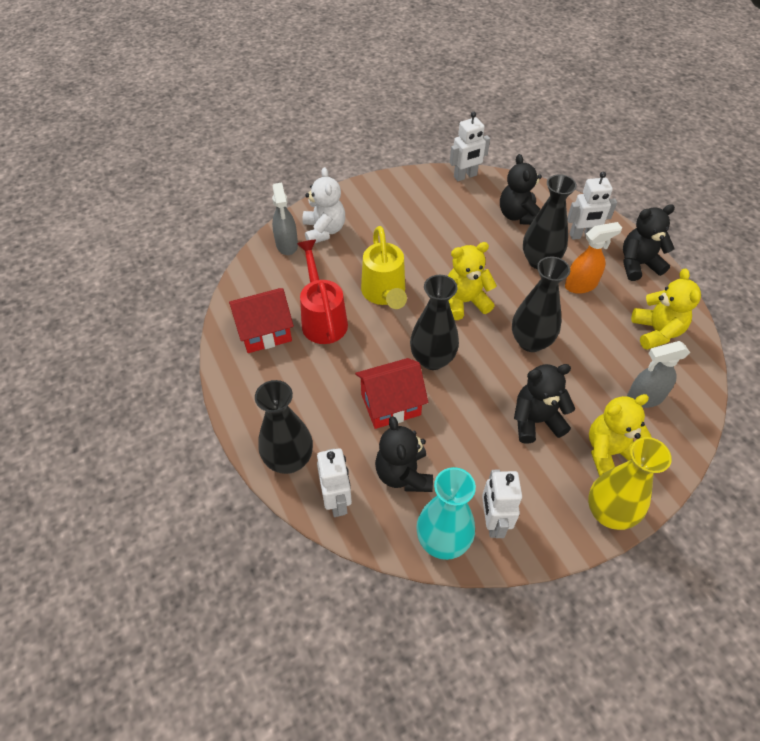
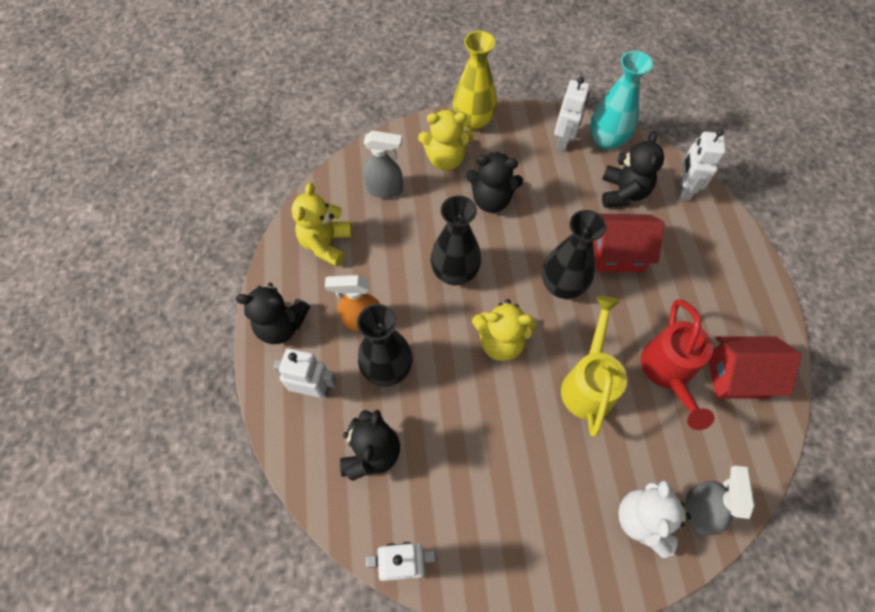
camera: 160 degrees left, 10 degrees up
black vase [255,380,313,474] -> none

